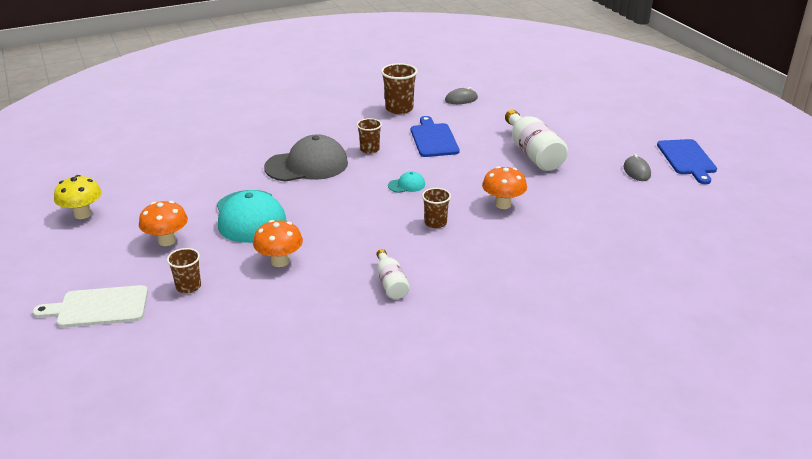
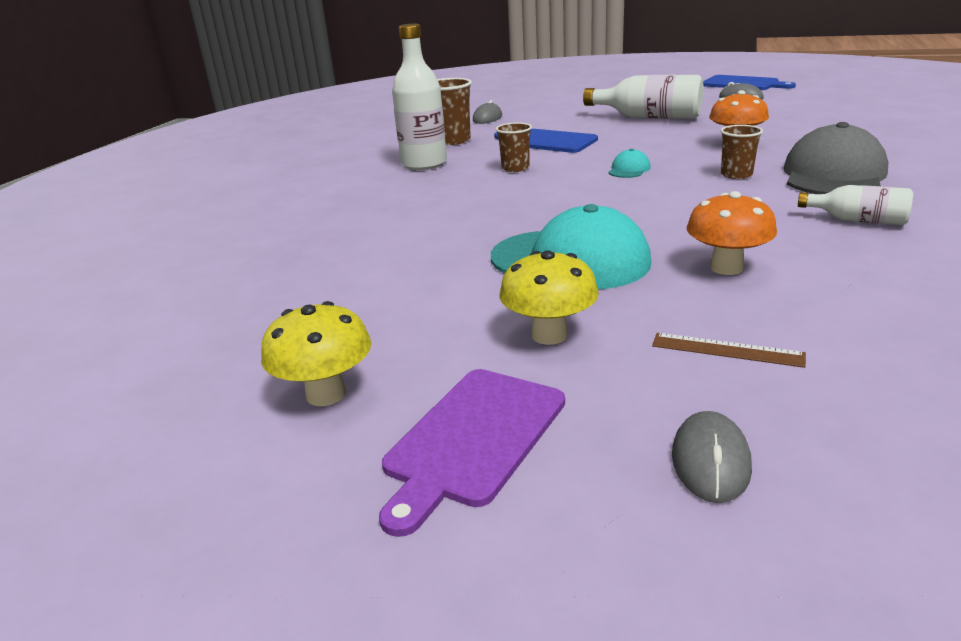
camera: 45 degrees left, 5 degrees down
white cutting board [33,285,148,328] -> grey mouse [672,411,752,503]
orange mushroom [139,201,188,246] -> yellow mushroom [499,250,599,345]
brown cup [167,248,201,293] -> brown ruler [652,333,806,368]
grey cap [264,134,348,182] -> grey cap moved to [784,122,888,194]
none -> purple cutting board [379,369,565,537]
none -> white bottle [392,24,447,170]

